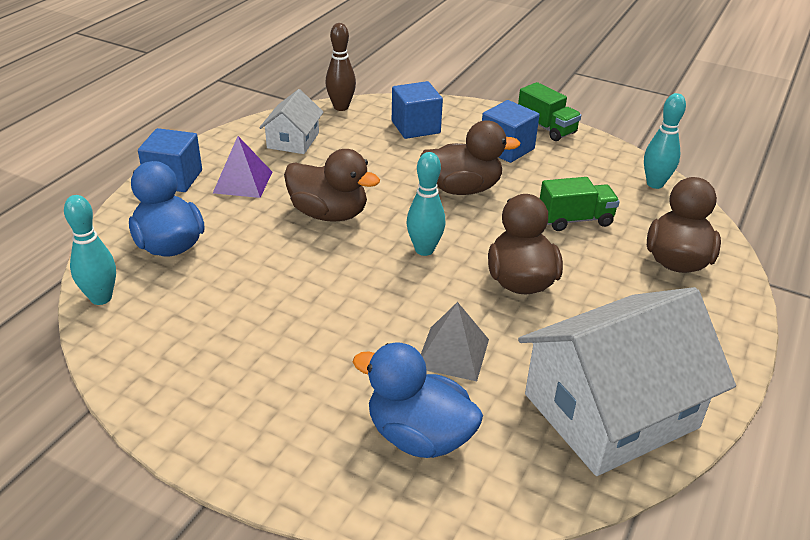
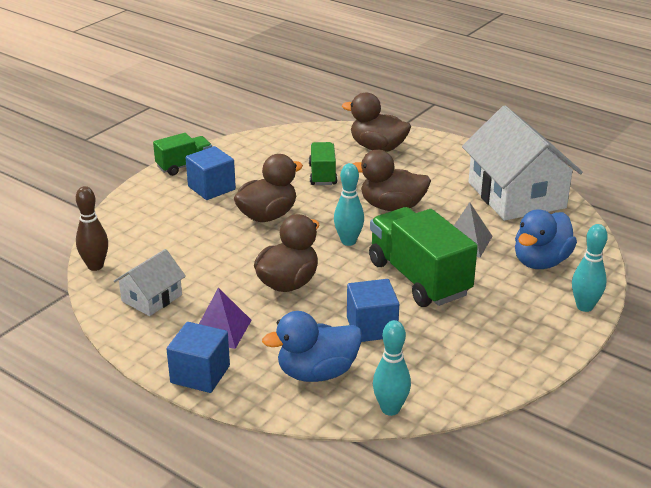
camera: 80 degrees left, 5 degrees down
white house [259,89,324,154] -> white house turned 75 degrees counterclockwise [114,249,186,316]
blue cube [392,81,443,139] -> blue cube moved to [347,279,399,342]
brown duck [420,120,520,195] -> brown duck turned 45 degrees clockwise [234,154,303,222]
turquoise bowling pin [644,93,686,189] -> turquoise bowling pin moved to [572,224,608,312]
none -> green truck [369,207,478,307]

